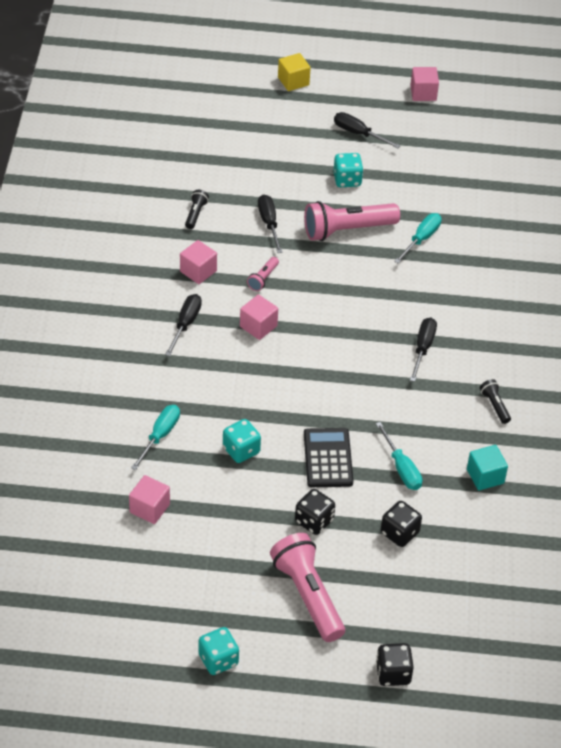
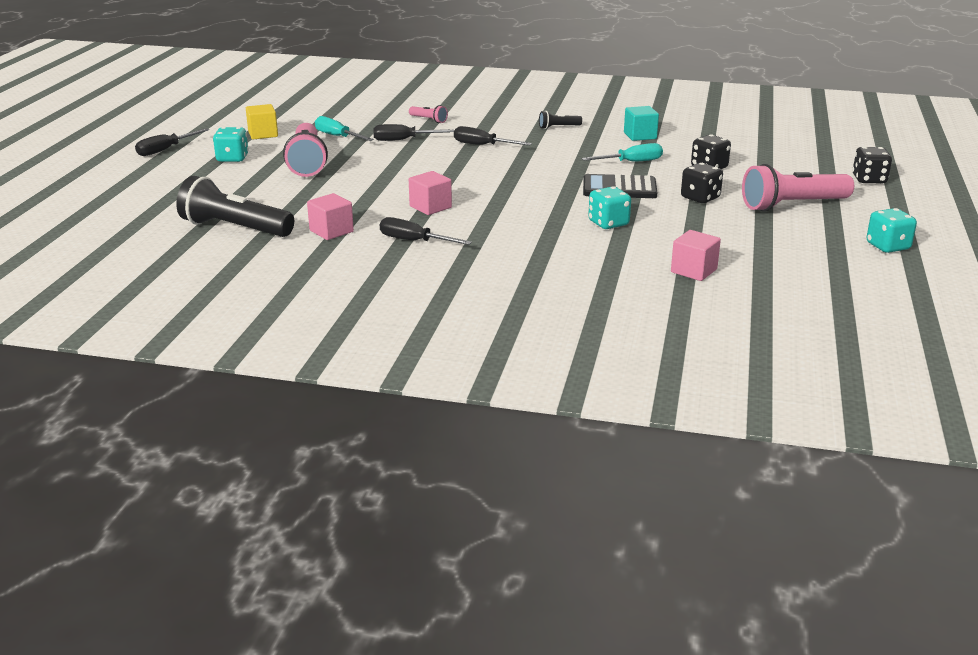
camera: 80 degrees left, 20 degrees down
turquoise screwdriver [131,405,180,470] -> none
black flashlight [185,190,209,229] -> black flashlight [176,176,294,237], size x2.18
pink flashlight [247,257,279,291] -> pink flashlight moved to [409,105,448,123]
black screwdriver [258,194,283,253] -> black screwdriver moved to [373,124,454,141]
yellow cube [278,53,311,91] -> yellow cube moved to [246,104,278,139]
pink cube [410,67,439,101] -> none

